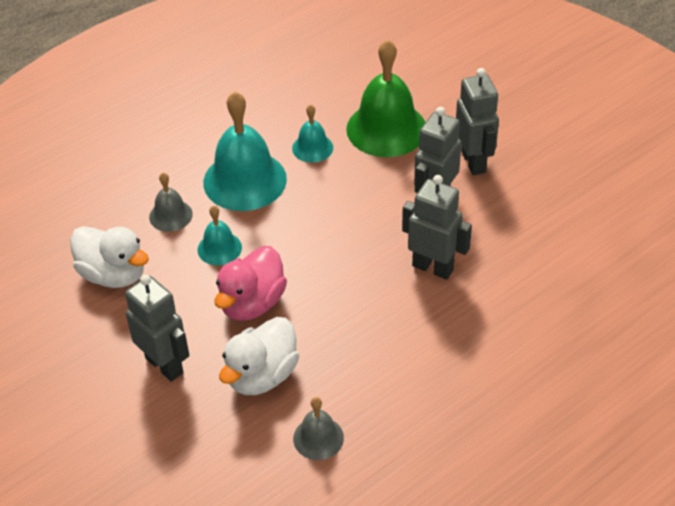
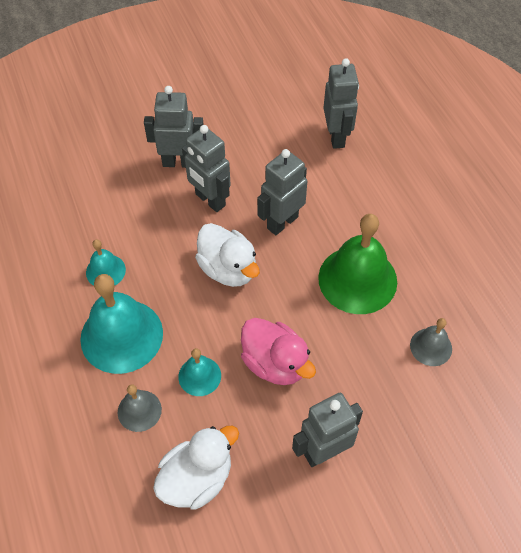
camera: 75 degrees left, 10 degrees up
white duck [219,317,299,395] -> white duck moved to [195,223,260,287]
green bell [346,39,425,157] -> green bell moved to [318,214,397,314]
none -> grey robot [324,58,359,149]

